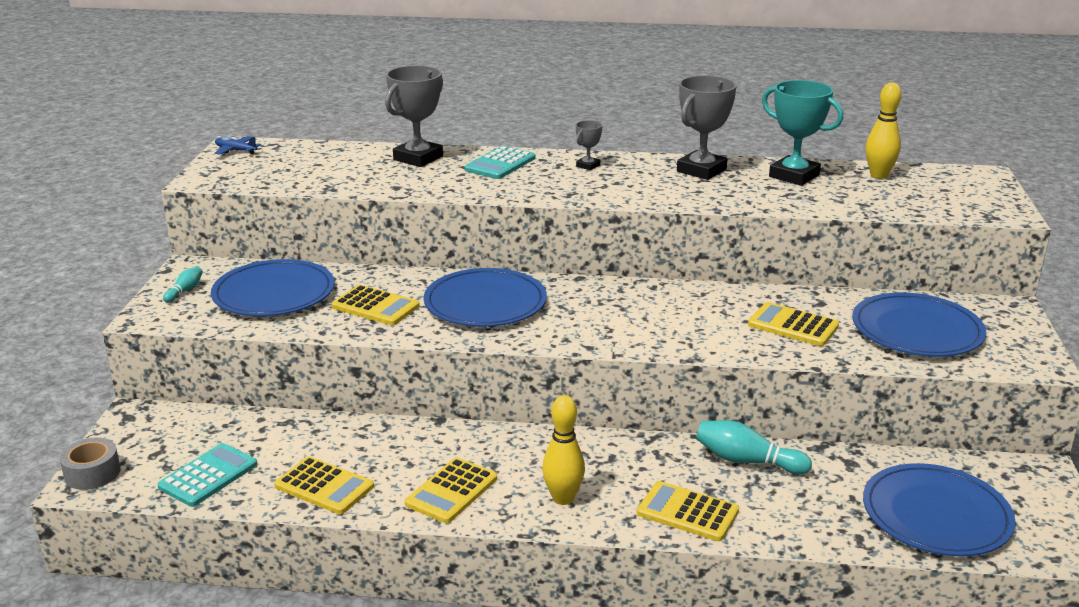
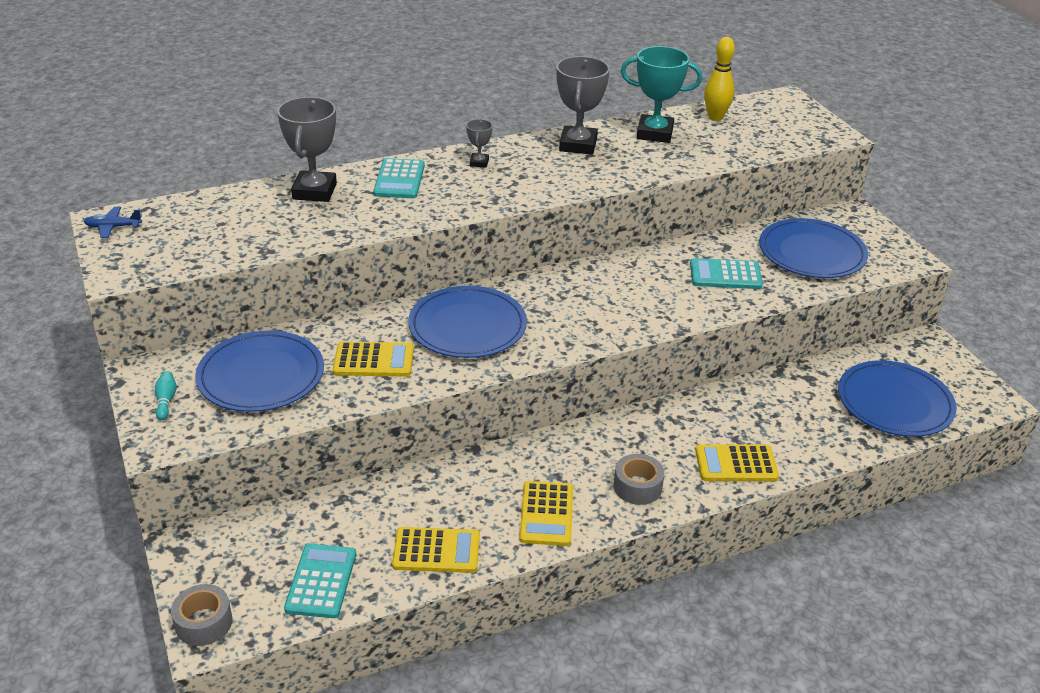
camera: 30 degrees left, 10 degrees up
yellow bowling pin [542,395,585,505] -> grey tape [614,454,665,505]
turquoise bowling pin [696,420,812,475] -> none
yellow calculator [748,302,839,346] -> turquoise calculator [690,258,763,289]

